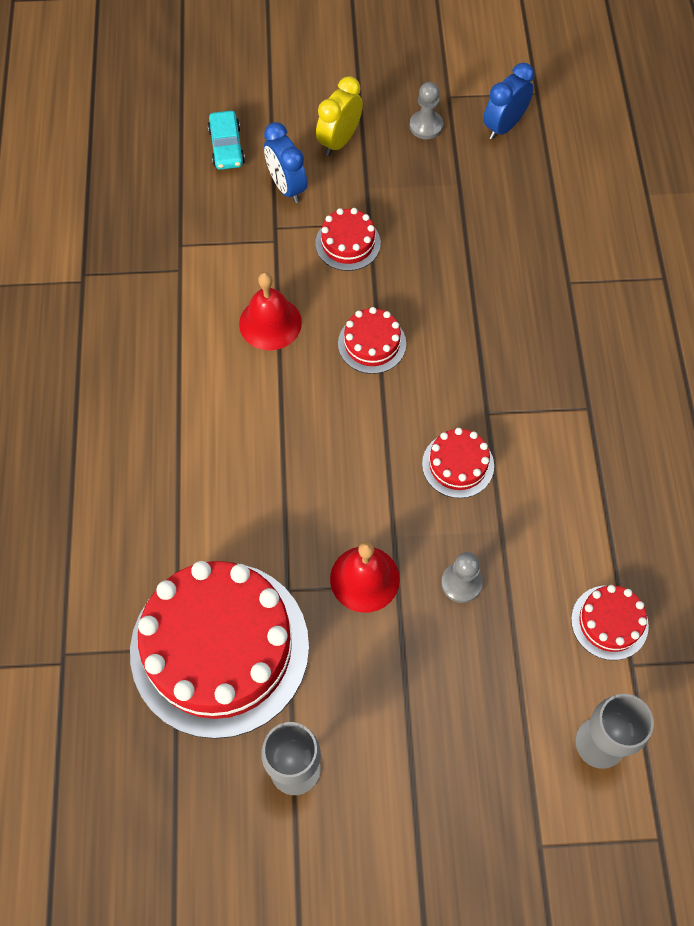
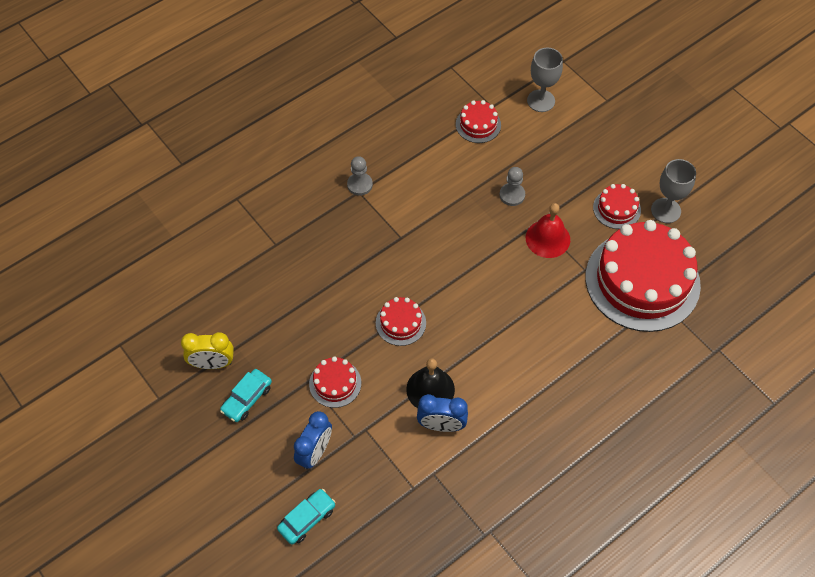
camera: 125 degrees left, 5 degrees down
red bell [239,272,302,350] -> black bell [406,358,455,408]
yellow clock [316,76,363,156] -> yellow clock moved to [181,332,234,369]
grey pawn [410,82,443,139] -> grey pawn moved to [347,156,373,196]
red cake [422,428,494,498] -> red cake moved to [593,184,641,229]
blue clock [483,63,534,140] -> blue clock moved to [417,394,468,432]
none -> turquoise car [220,369,272,422]

